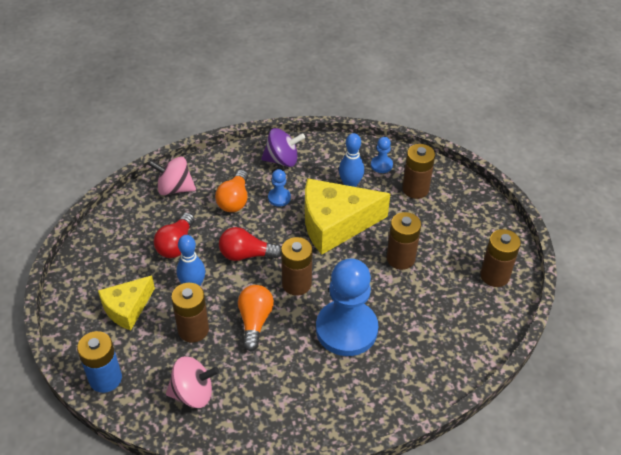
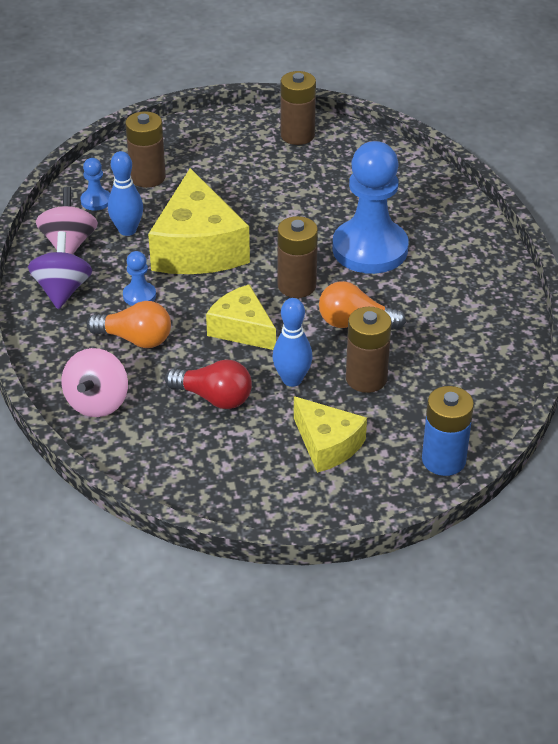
camera: 85 degrees left, 5 degrees down
pink spinning top [166,356,219,408] -> pink spinning top moved to [36,187,98,254]
red light bulb [219,227,281,261] -> yellow cheese [206,284,276,350]
brown battery [387,212,421,270] -> none

